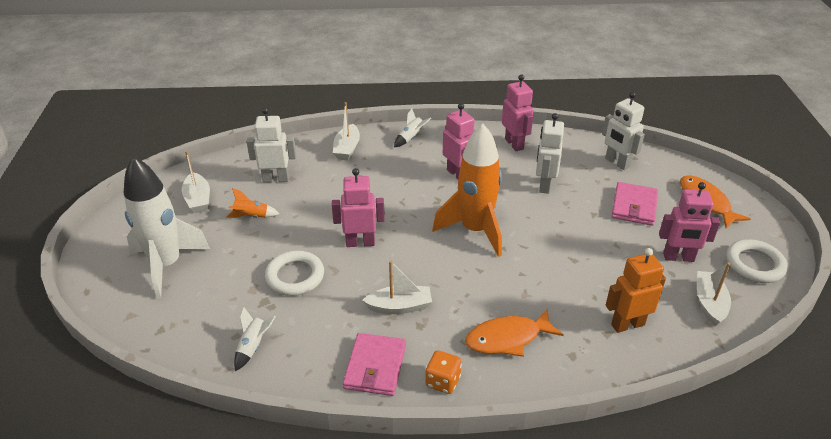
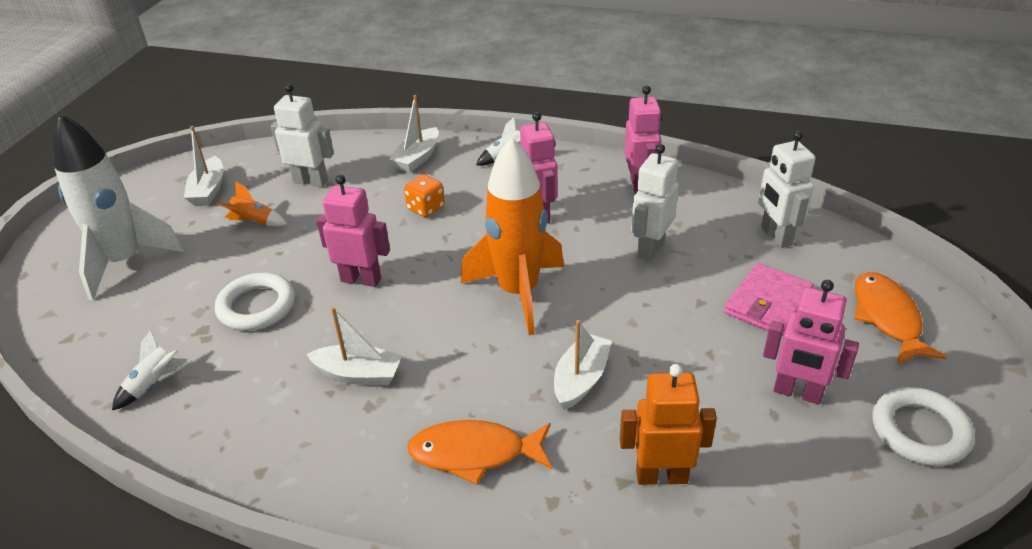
camera: 20 degrees right, 0 degrees up
pink wallet [343,333,406,396] -> none
orange dice [425,350,462,394] -> orange dice moved to [404,174,445,217]
white boat [697,263,731,326] -> white boat moved to [554,320,612,410]

